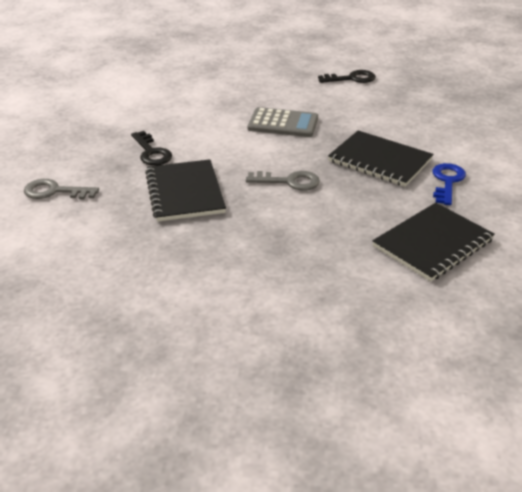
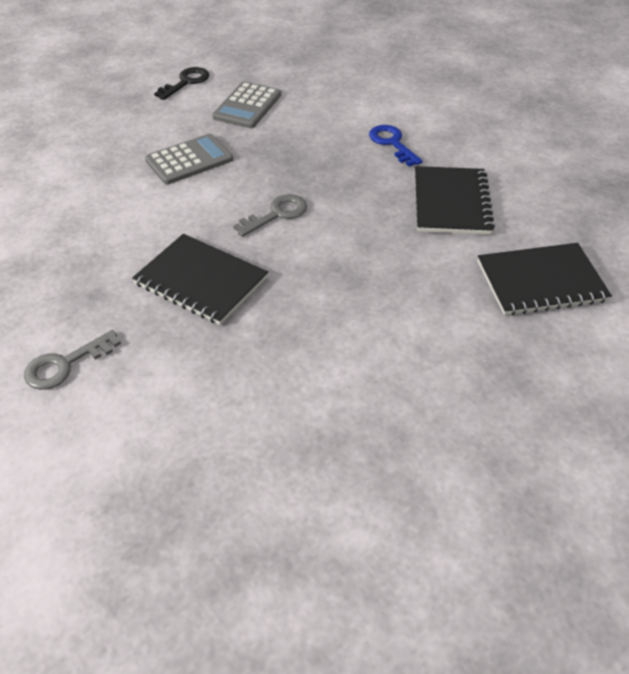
camera: 45 degrees left, 10 degrees up
black key [131,131,172,166] -> none
black notebook [328,131,433,187] -> black notebook moved to [478,243,612,316]
none -> grey calculator [212,82,281,128]

